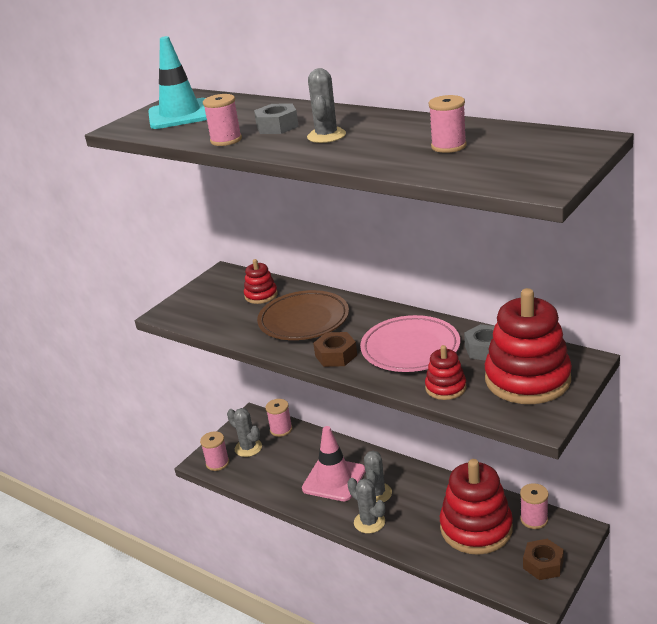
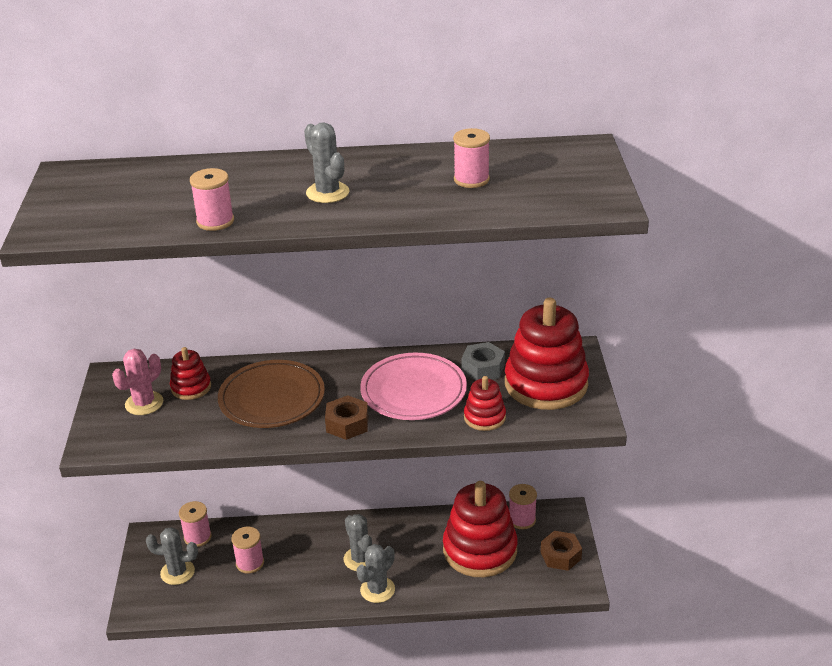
camera: 40 degrees left, 5 degrees up
turquoise traffic cone [148,36,207,129] -> none
pink spool [200,431,229,471] -> pink spool moved to [231,527,264,574]
grey nut [254,103,299,134] -> none
pink traffic cone [302,426,366,501] -> none
grey cactus [347,478,385,534] -> grey cactus turned 60 degrees counterclockwise [356,544,395,603]
none -> pink cactus [112,349,163,415]

